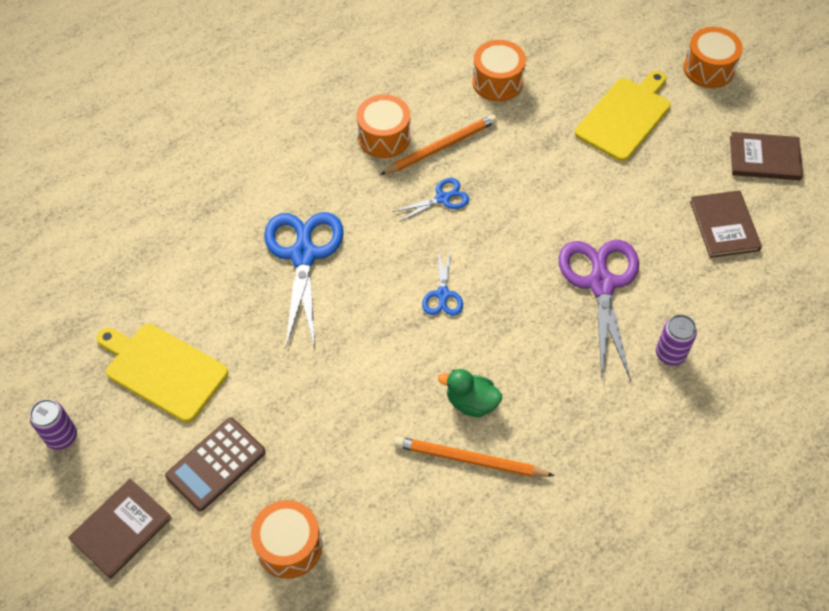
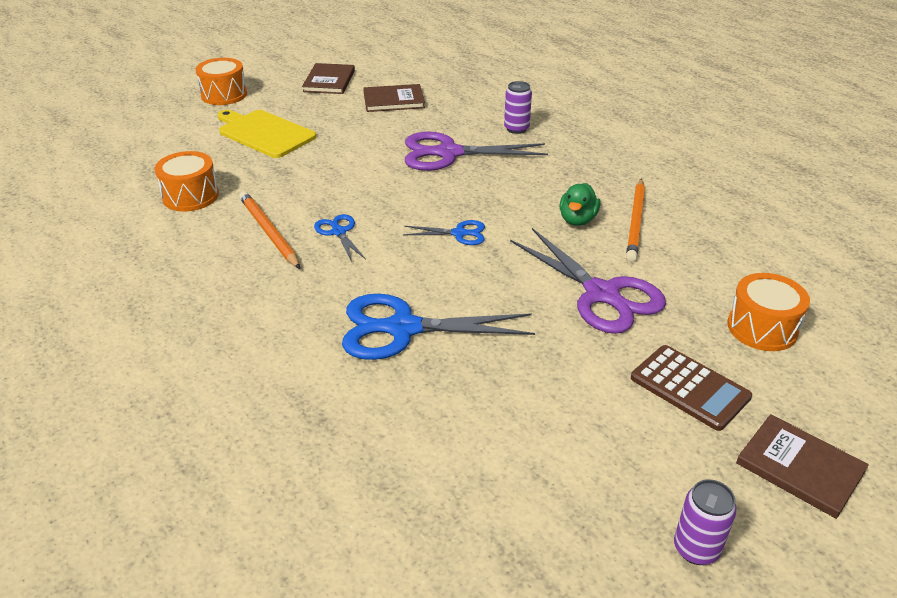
camera: 90 degrees left, 20 degrees down
yellow cutting board [96,324,228,423] -> none
orange drum [357,94,411,158] -> none
none -> purple scissors [510,228,666,334]

